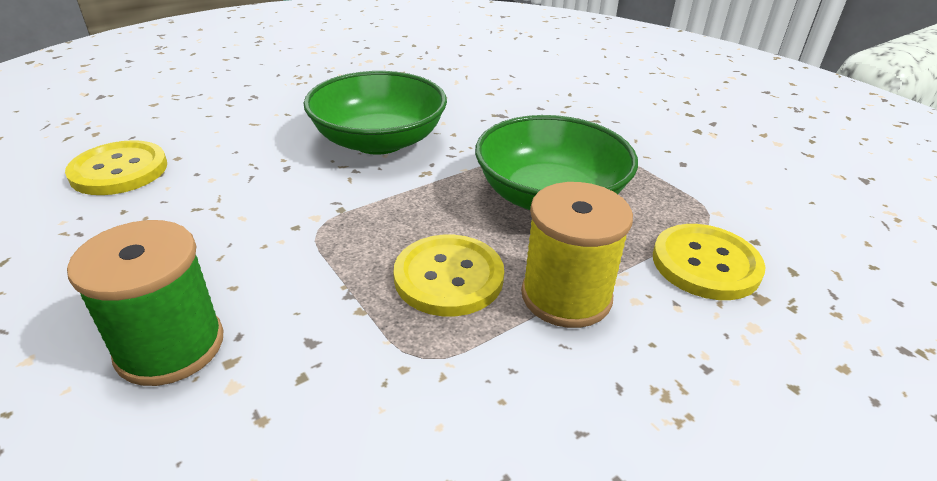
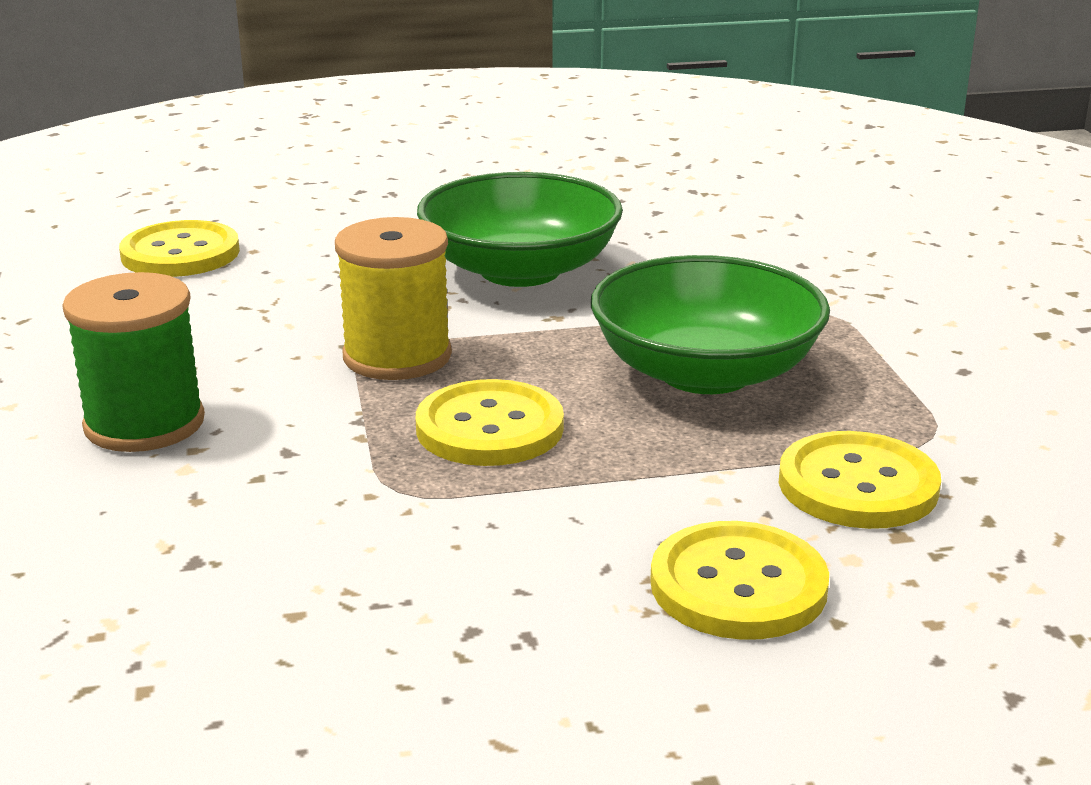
camera: 25 degrees right, 10 degrees down
yellow spool [521,182,633,328] -> yellow spool moved to [335,217,452,380]
none -> yellow button [650,521,829,640]

